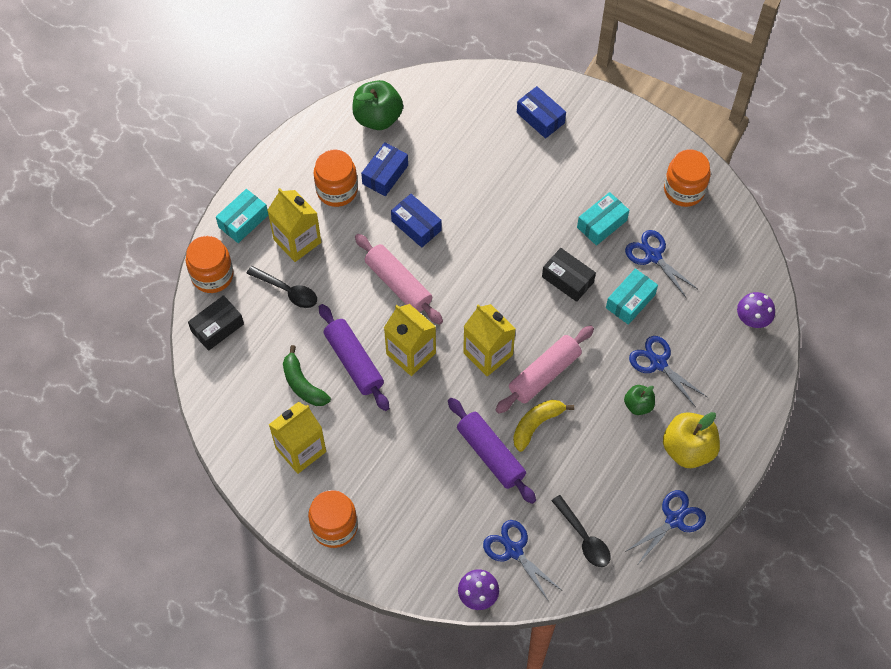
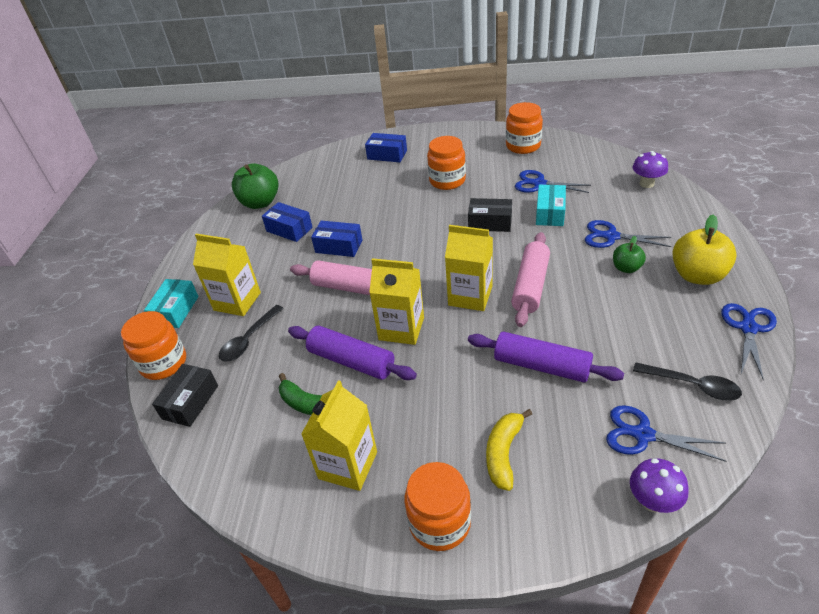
camera: 25 degrees left, 20 degrees down
black spoon [246,266,317,308] -> black spoon turned 120 degrees clockwise [219,305,284,362]
orange jar [314,149,358,207] -> orange jar moved to [427,136,466,190]
blue box [361,142,408,196] -> blue box turned 60 degrees counterclockwise [262,202,313,242]
yellow banana [513,400,574,452] -> yellow banana moved to [486,409,532,491]
turquoise box [577,192,629,246] -> none

